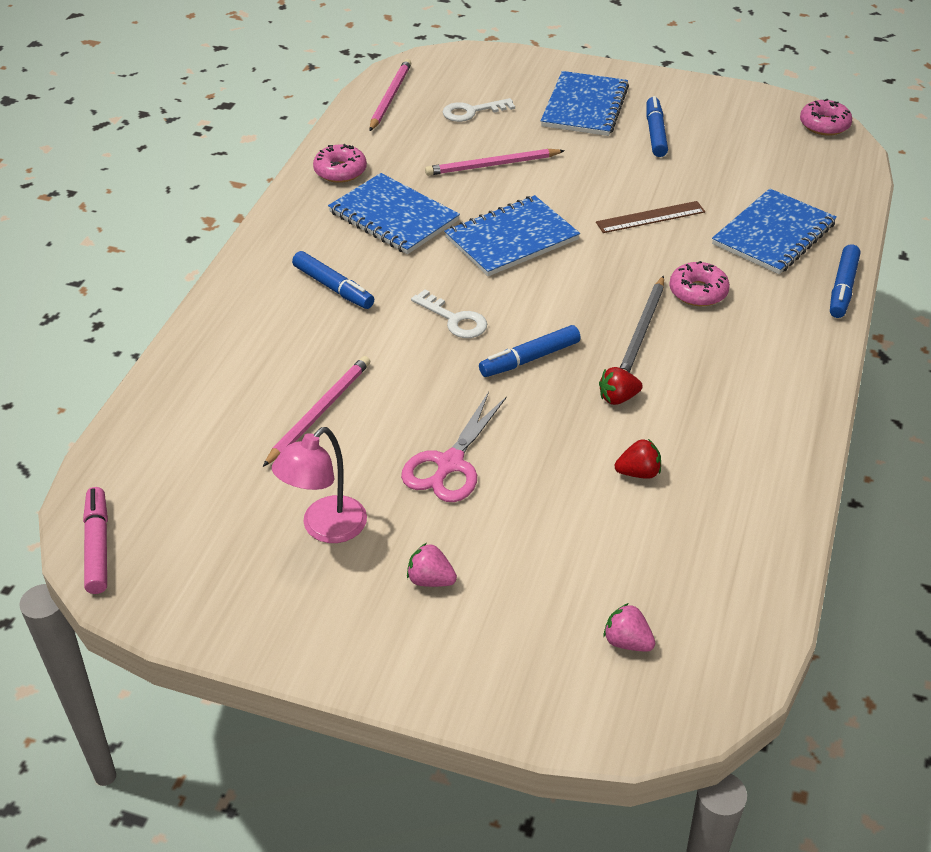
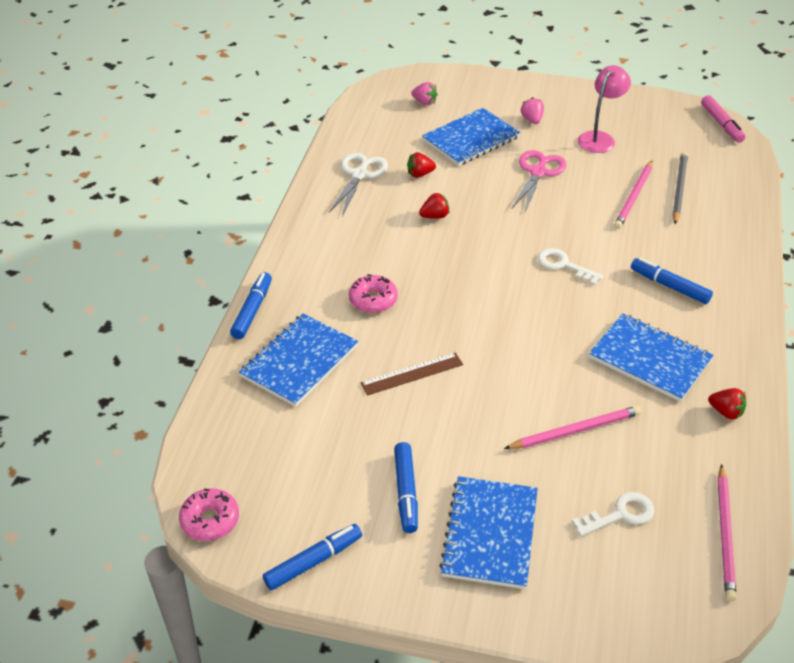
camera: 175 degrees right, 0 degrees up
pink donut [313,144,367,183] -> red strawberry [708,388,746,420]
pink strawberry [407,543,457,587] -> pink strawberry turned 120 degrees counterclockwise [521,97,544,124]
blue notebook [444,195,580,276] -> blue notebook moved to [422,108,520,166]
blue marker [479,325,581,377] -> blue marker moved to [263,524,362,590]
grey pencil [620,276,664,373] -> grey pencil moved to [672,152,688,224]
none -> white scissors [329,153,388,216]

